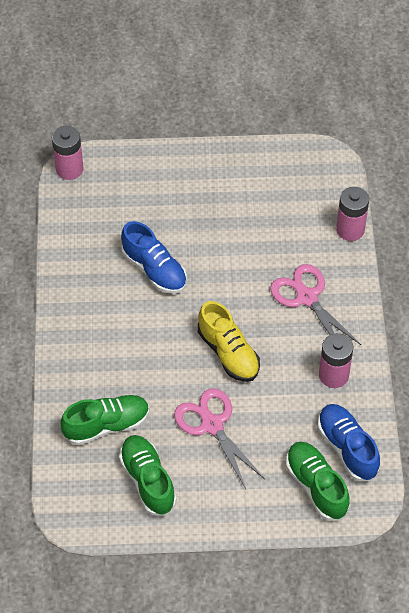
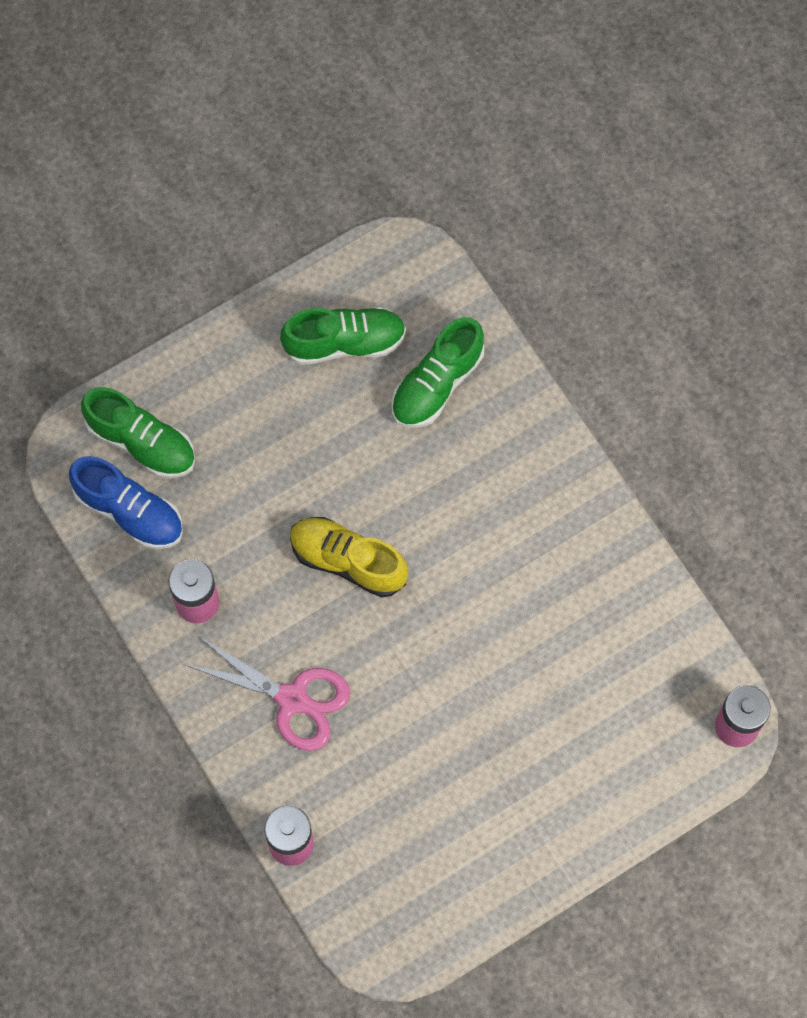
camera: 150 degrees right, 15 degrees up
green shoe [119,435,176,516] -> green shoe turned 45 degrees counterclockwise [280,307,406,365]
blue shoe [121,221,187,294] -> none
pink scissors [174,388,265,489] -> none

